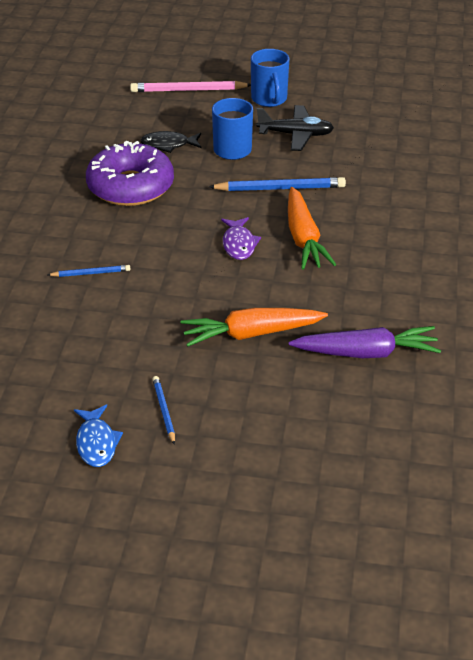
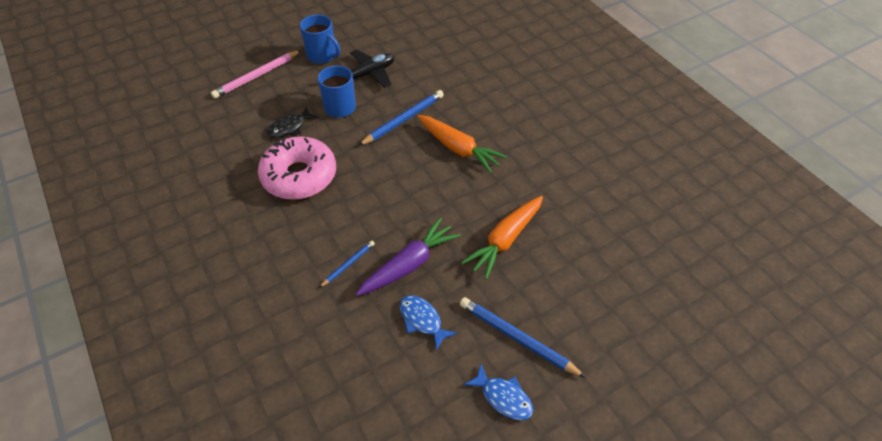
camera: 40 degrees left, 10 degrees up
purple donut [86,141,174,206] -> pink donut [258,136,336,200]
blue pencil [152,376,175,445] -> blue pencil [460,297,586,378], size x1.81
purple fish [221,217,261,260] -> none
purple carrot [289,326,441,358] -> purple carrot moved to [356,217,461,296]
none -> blue fish [399,295,457,351]

